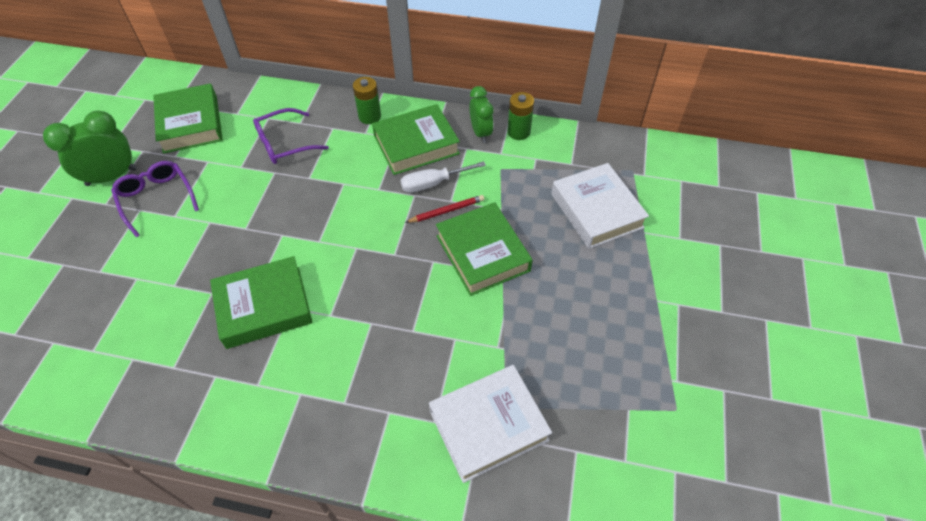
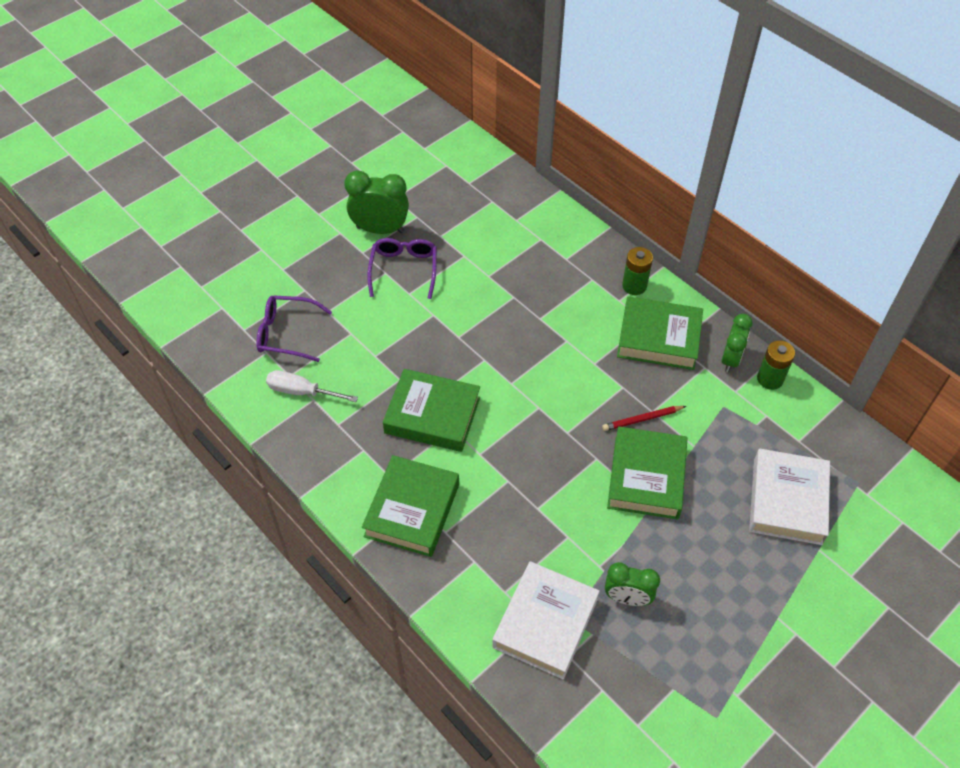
camera: 35 degrees right, 0 degrees up
green book [153,84,223,154] -> green book moved to [362,455,459,557]
purple glasses [253,108,329,164] -> purple glasses moved to [256,295,332,362]
white screwdriver [400,161,486,193] -> white screwdriver moved to [266,370,358,402]
red pencil [405,195,484,223] -> red pencil turned 150 degrees clockwise [602,406,686,431]
white book [429,365,552,483] -> white book turned 75 degrees counterclockwise [492,561,600,680]
none -> green clock [605,562,660,606]

